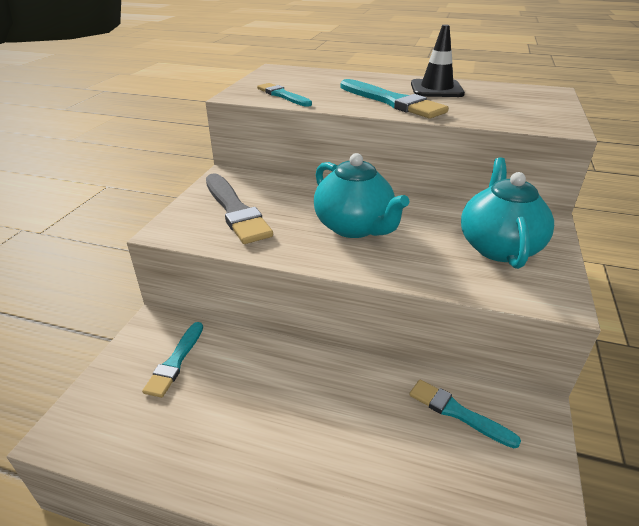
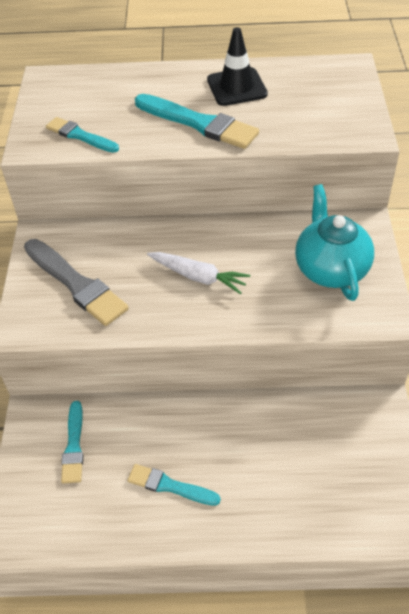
camera: 15 degrees left, 15 degrees up
turquoise teapot [314,153,410,238] -> white carrot [147,252,250,294]
turquoise brush [409,380,521,448] -> turquoise brush moved to [127,464,221,506]

